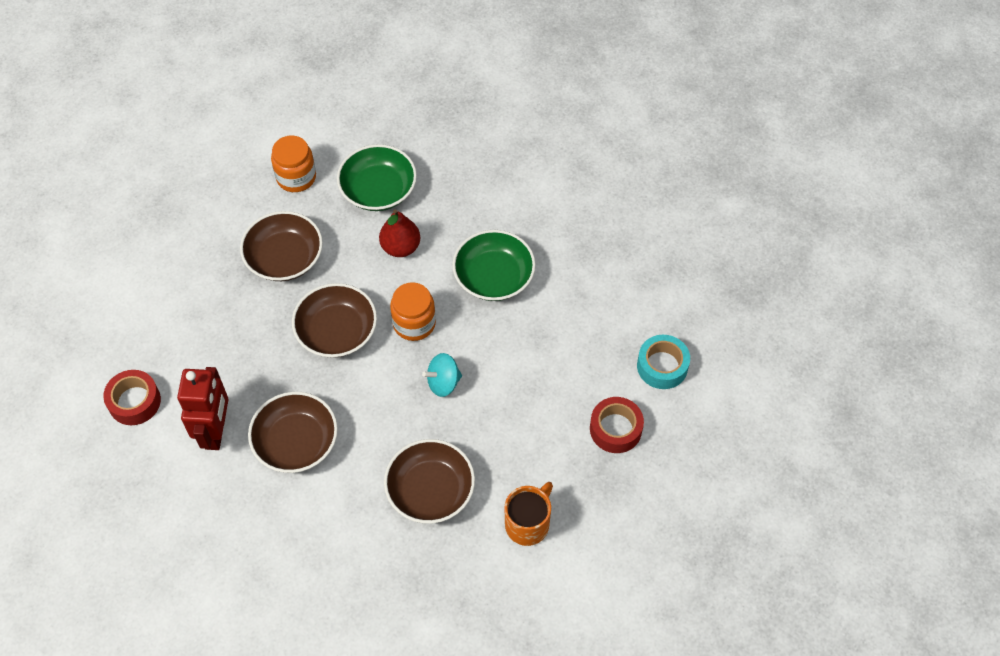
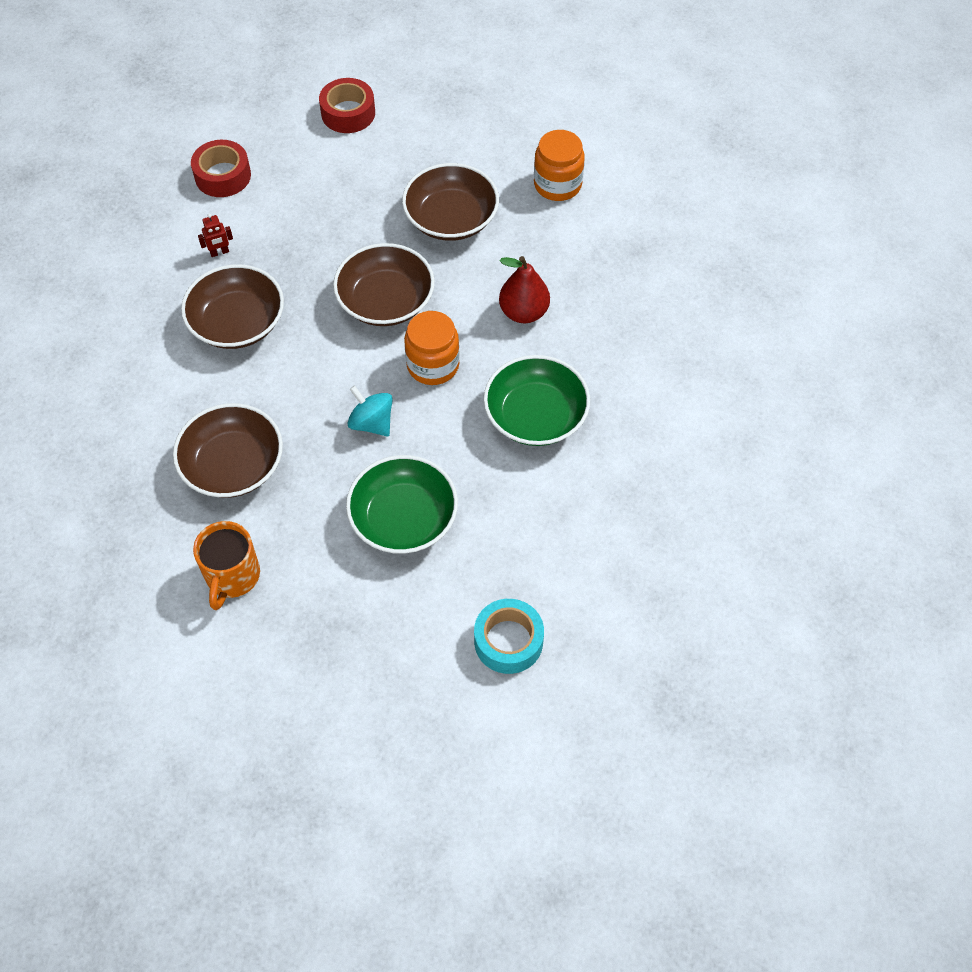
camera: 65 degrees right, 0 degrees up
red robot [177,367,229,450] -> red robot [198,214,233,257], size x0.40
green bowl [337,144,417,211] -> green bowl moved to [346,455,458,554]
orange mug [505,482,553,546] -> orange mug turned 90 degrees clockwise [193,521,260,610]
red tape [590,397,644,453] -> red tape moved to [319,78,375,133]

